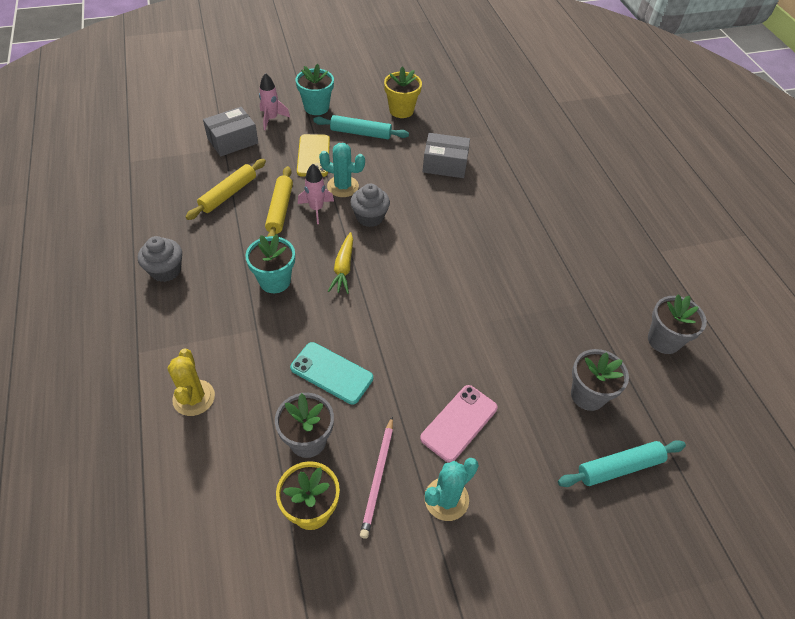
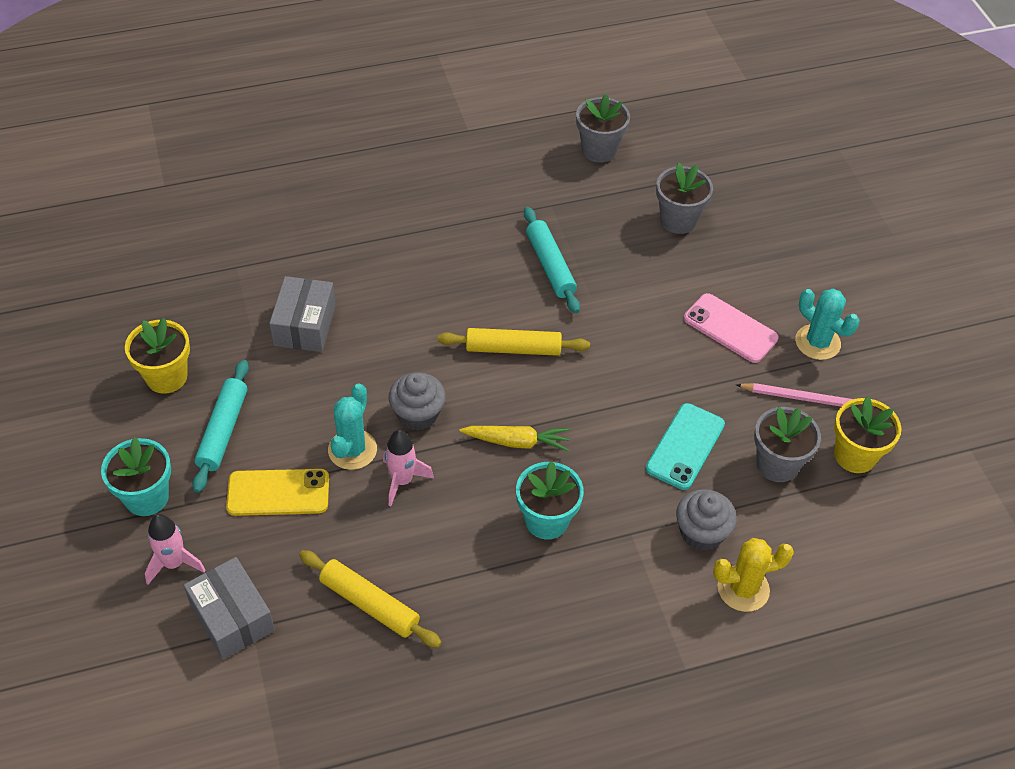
camera: 90 degrees left, 0 degrees up
grey cupcake [138,236,182,282] -> grey cupcake moved to [676,489,737,551]
yellow rolling pin [265,166,293,237] -> yellow rolling pin moved to [438,328,590,356]
turquoise rolling pin [558,440,686,487] -> turquoise rolling pin moved to [524,207,580,313]

